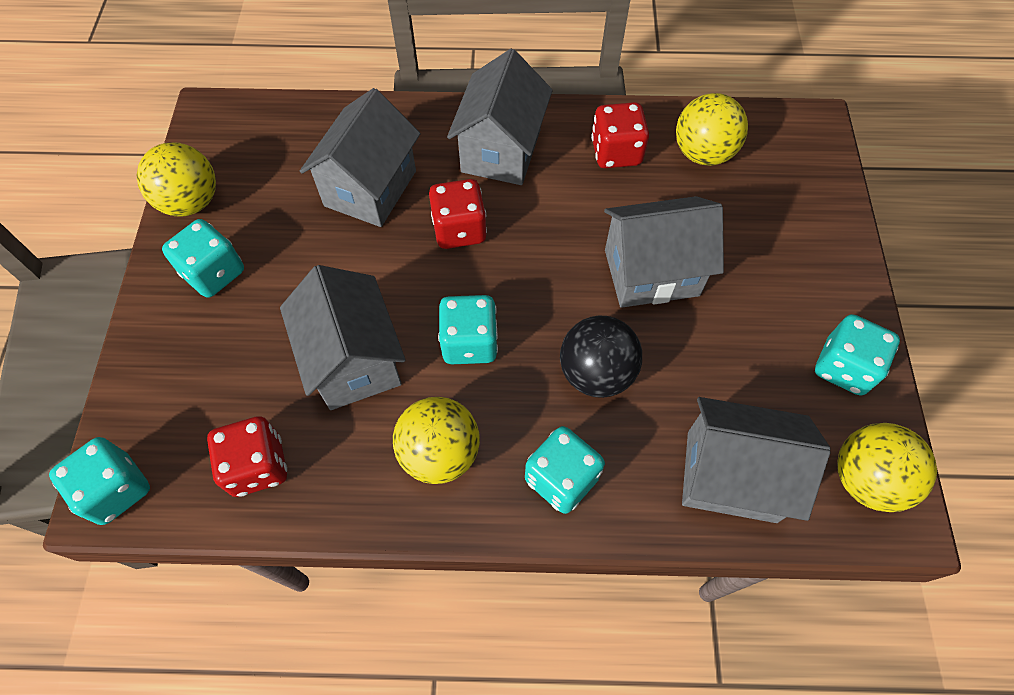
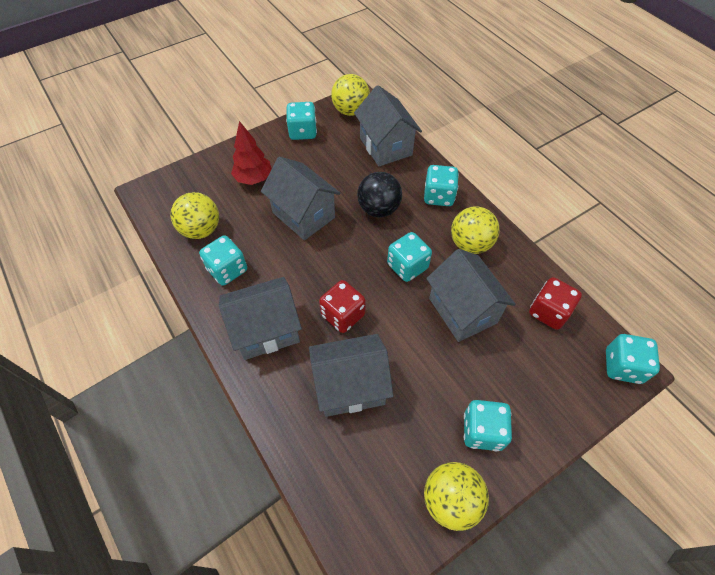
camera: 125 degrees left, 5 degrees down
grey house [280,265,406,410] -> grey house turned 60 degrees counterclockwise [426,249,516,342]
red dice [591,102,649,168] -> turquoise dice [199,235,247,286]
none -> red tree [231,121,272,185]

